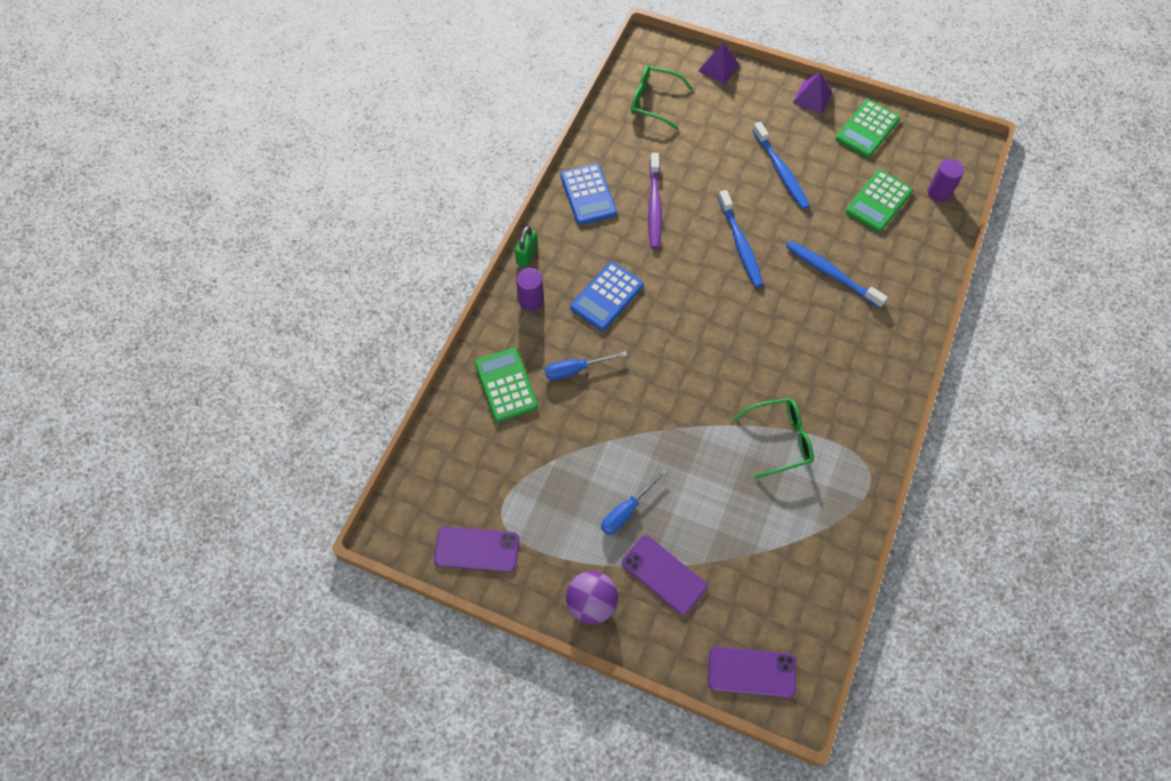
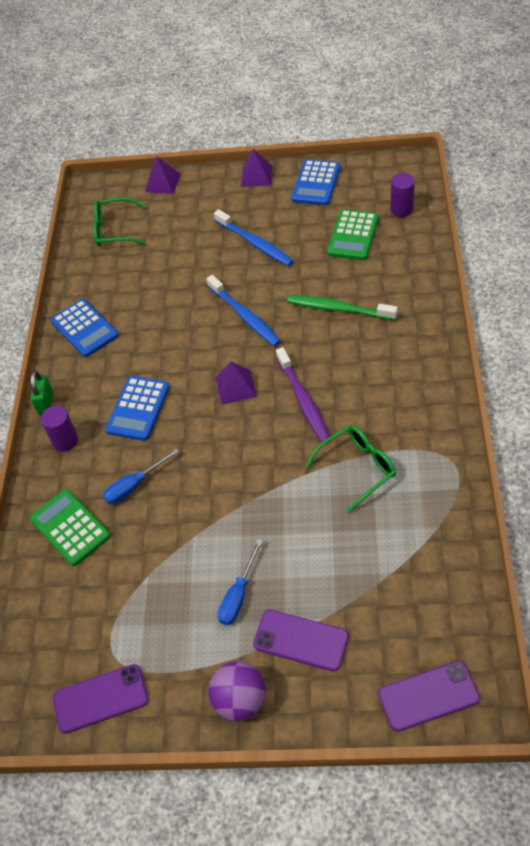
camera: 15 degrees left, 10 degrees down
purple toothbrush [648,153,662,249] -> purple toothbrush moved to [276,347,330,443]
blue toothbrush [786,240,888,308] -> green toothbrush [287,295,398,320]
green calculator [836,100,900,158] -> blue calculator [292,159,340,205]
none -> purple pyramid [216,362,257,405]

